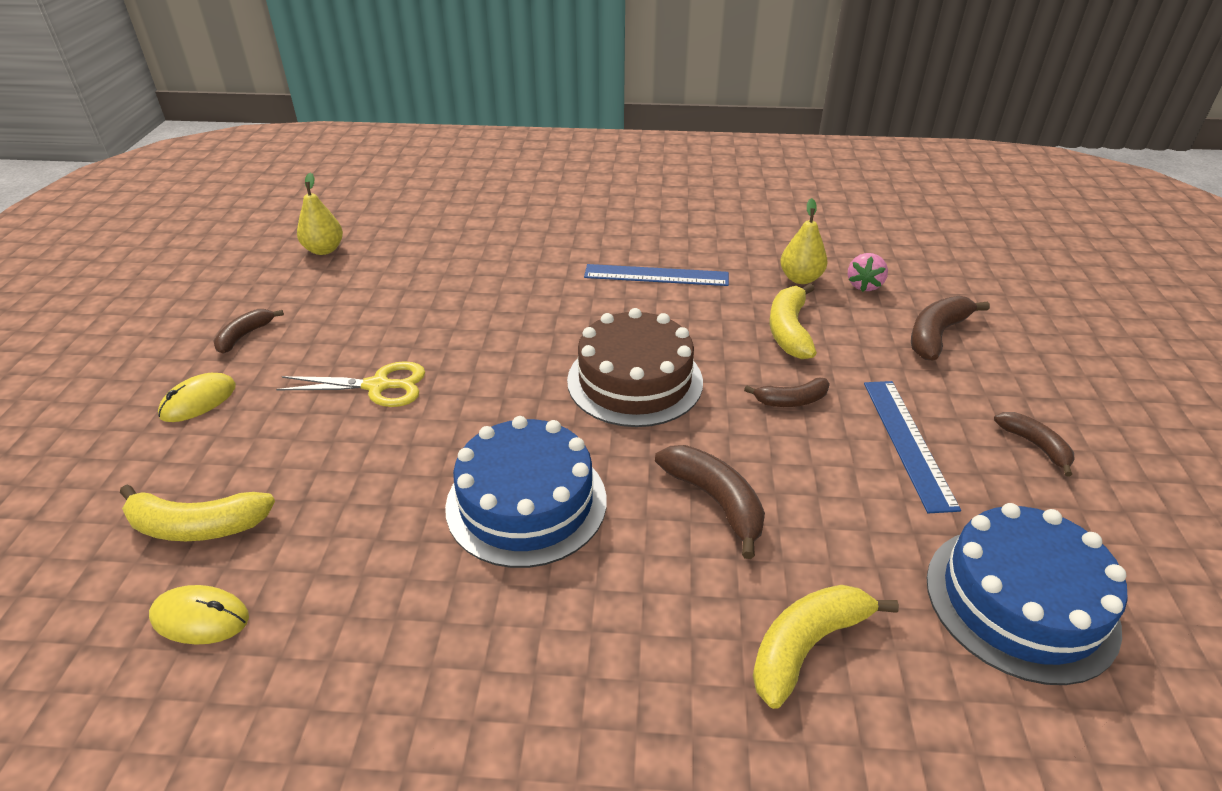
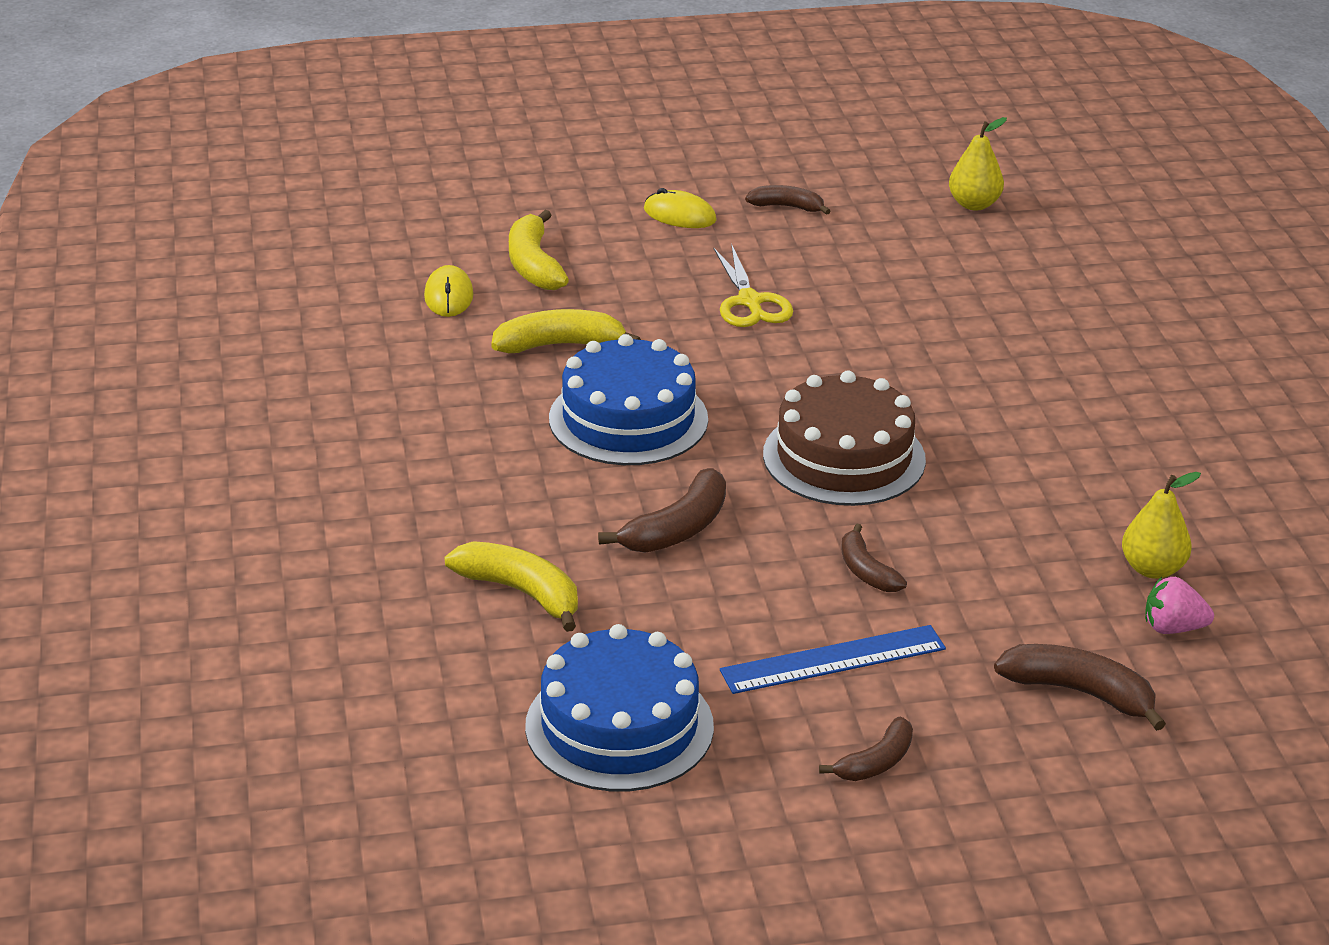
camera: 75 degrees right, 5 degrees down
blue ruler [584,264,729,286] -> none
yellow banana [770,284,817,359] -> yellow banana moved to [491,309,641,353]

